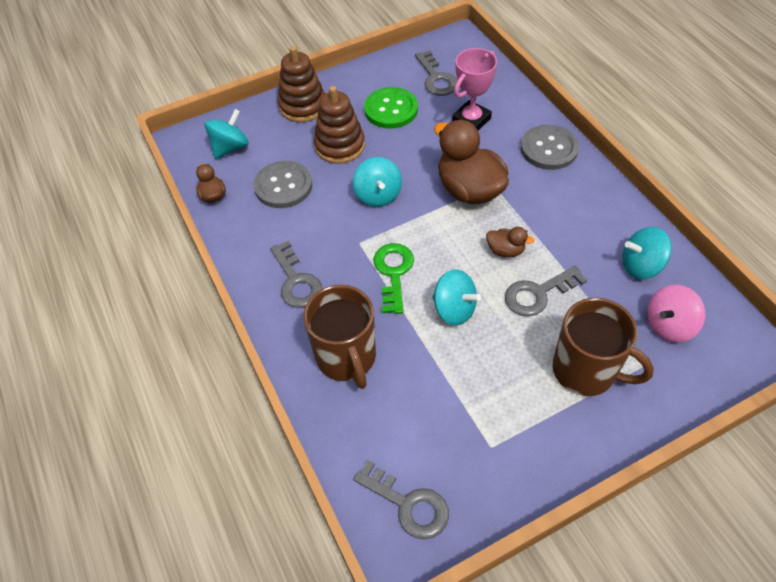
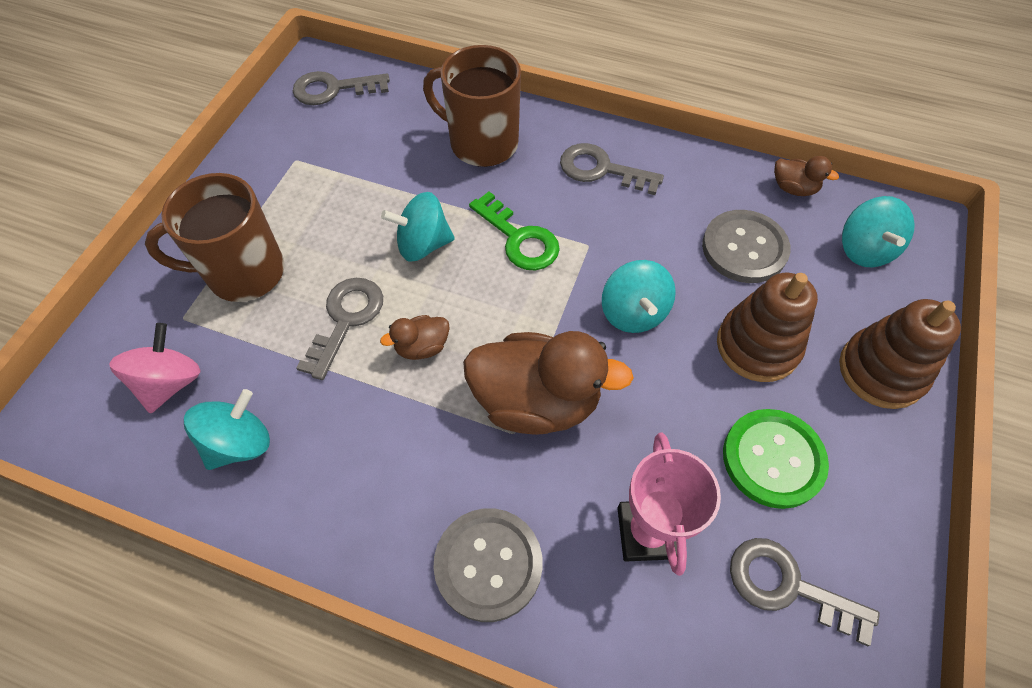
camera: 135 degrees right, 5 degrees up
turquoise spinning top [353,157,402,207] -> turquoise spinning top turned 135 degrees counterclockwise [602,260,676,333]

